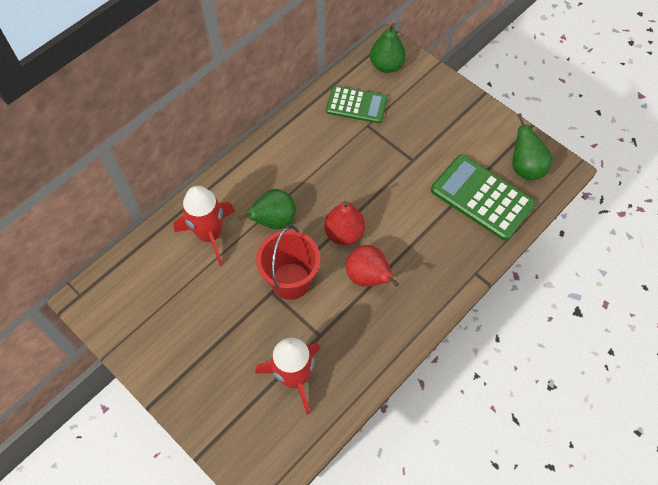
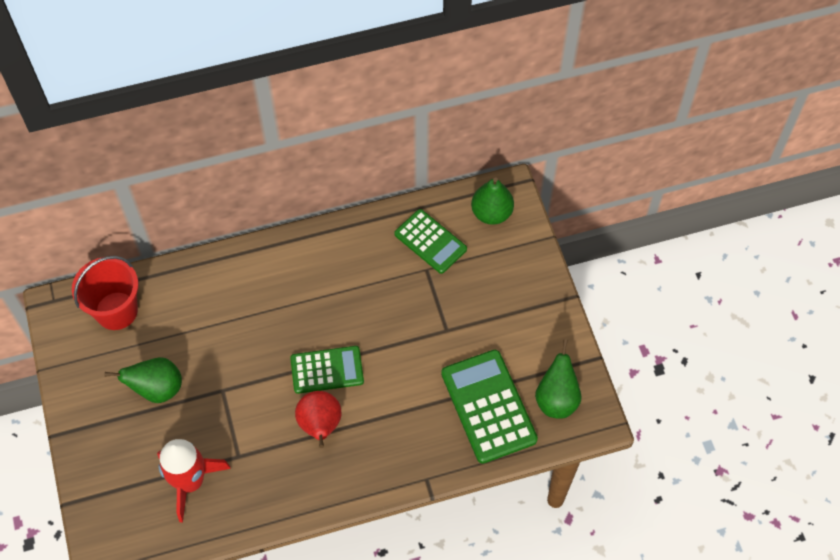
camera: 30 degrees right, 0 degrees up
red rocket [173,186,235,266] -> none
green pear [238,189,296,230] -> green pear moved to [105,357,182,403]
red bucket [256,226,320,300] -> red bucket moved to [72,256,138,330]
red pear [324,201,365,245] -> green calculator [290,346,364,394]

